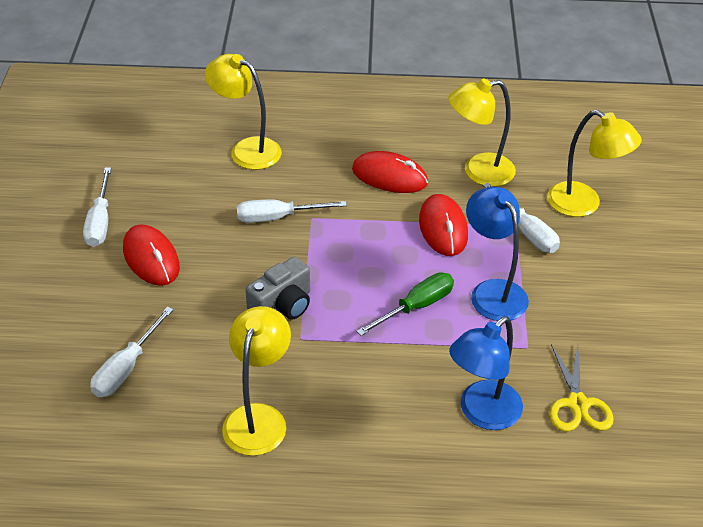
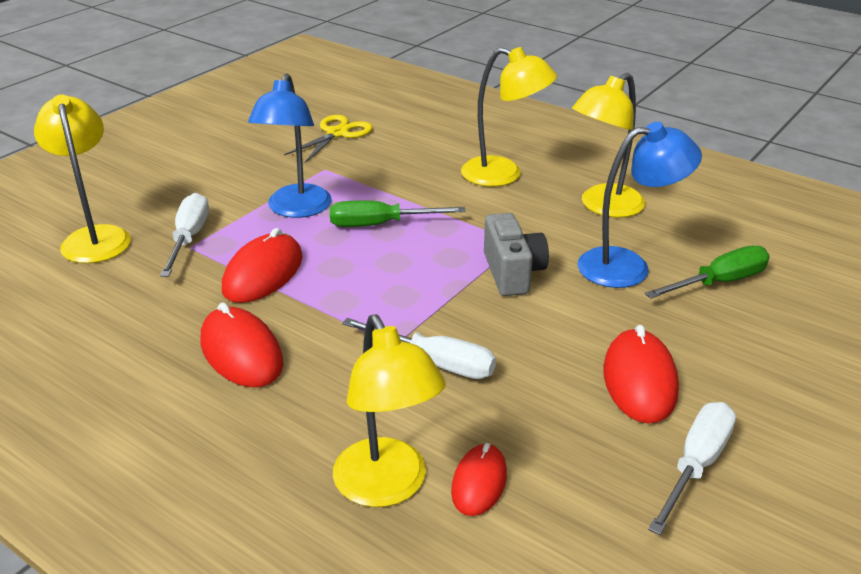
camera: 145 degrees left, 10 degrees down
white screwdriver [90,307,174,397] -> green screwdriver [645,246,770,299]
grey camera [245,256,310,319] -> grey camera turned 90 degrees clockwise [484,213,549,296]
yellow lamp [448,79,516,187] -> yellow lamp moved to [461,47,557,187]
blue lamp [449,316,523,430] -> blue lamp moved to [578,122,702,288]
none -> red mouse [451,443,507,516]

